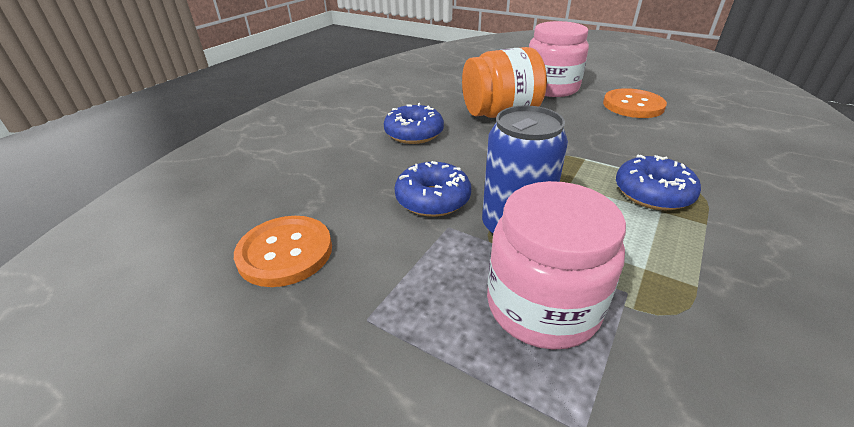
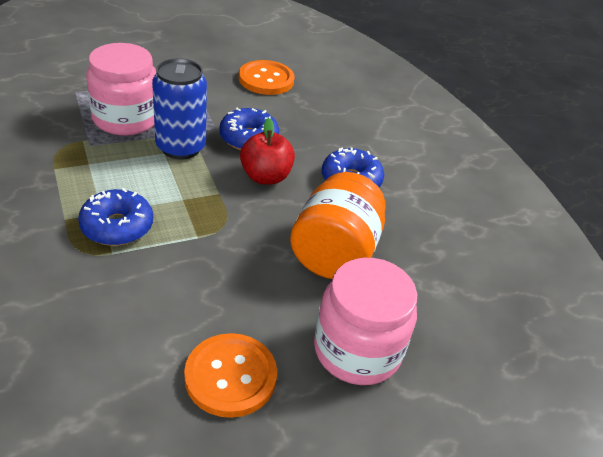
camera: 120 degrees right, 5 degrees up
none -> red apple [240,118,295,185]

